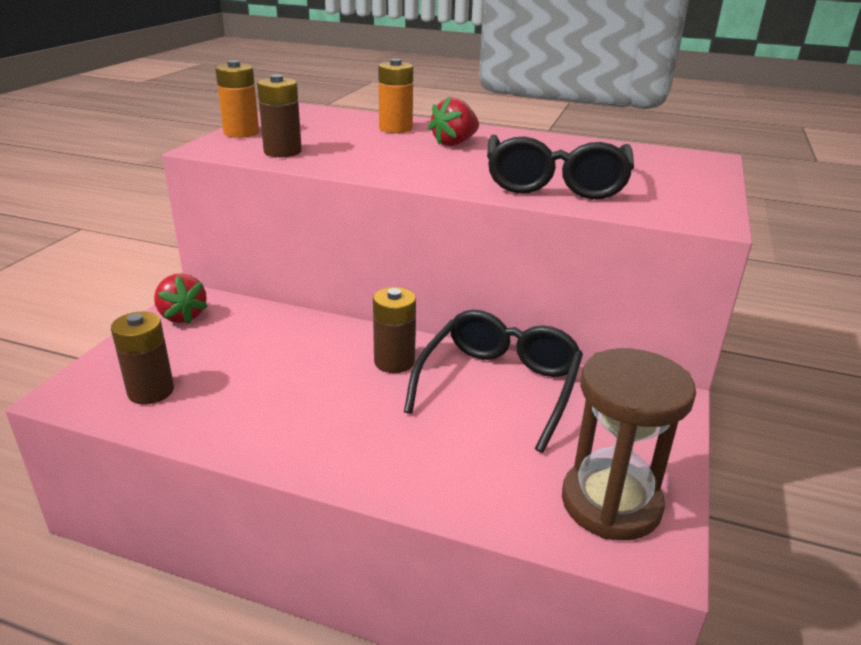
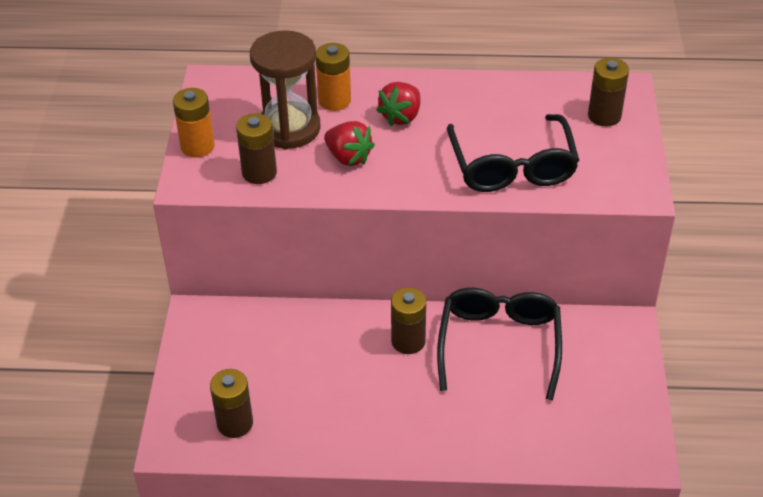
camera: 15 degrees left, 15 degrees up
red strawberry [154,273,208,324] -> red strawberry moved to [324,121,375,166]
brown hourglass [562,348,696,540] -> brown hourglass moved to [250,30,321,149]
none -> brown battery [588,58,629,126]

